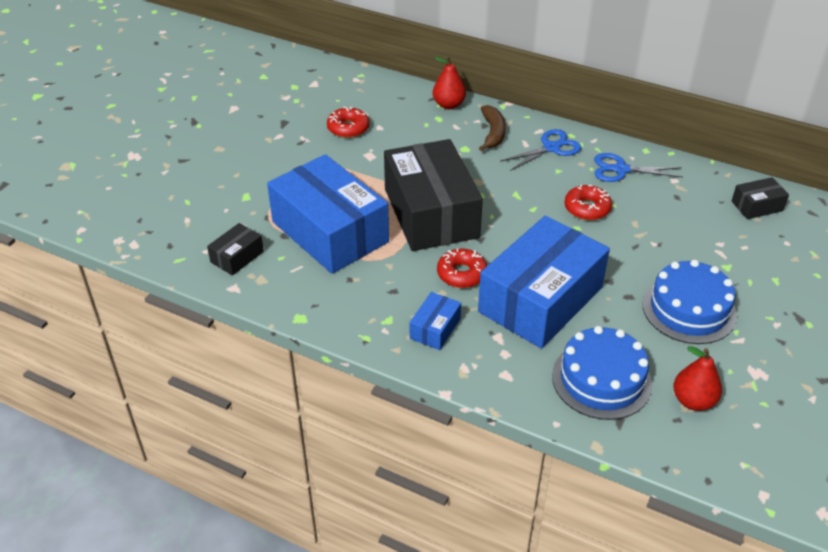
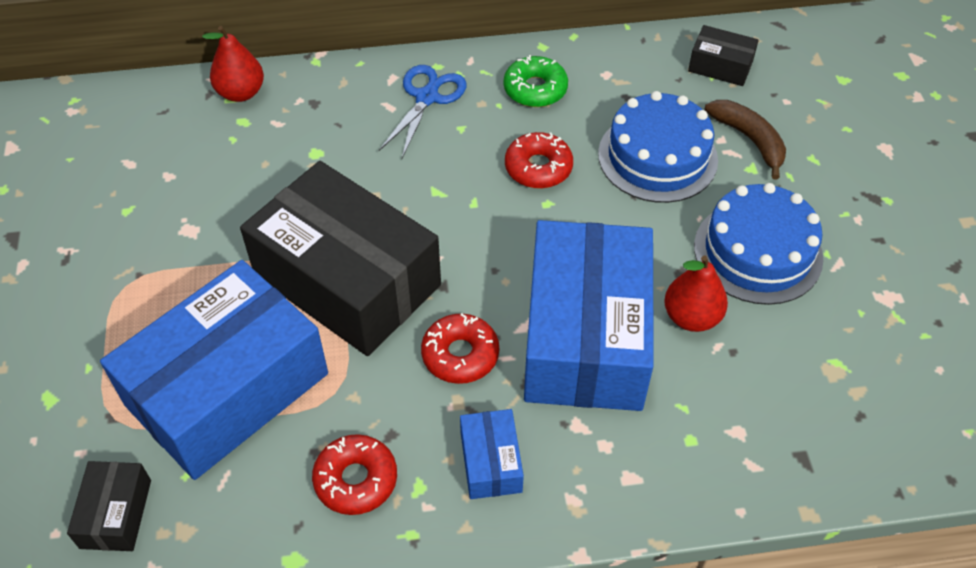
camera: 35 degrees left, 10 degrees up
blue box [267,154,389,274] -> blue box turned 60 degrees counterclockwise [100,260,328,480]
red donut [327,106,369,138] -> red donut moved to [312,434,397,515]
brown banana [479,105,506,151] -> brown banana moved to [705,100,786,180]
blue cake [552,326,652,420] -> blue cake moved to [598,91,718,203]
blue scissors [594,153,683,182] -> green donut [504,55,568,107]
red pear [673,346,722,411] -> red pear moved to [664,255,728,332]
black box [732,177,789,219] -> black box turned 75 degrees clockwise [688,25,759,86]

